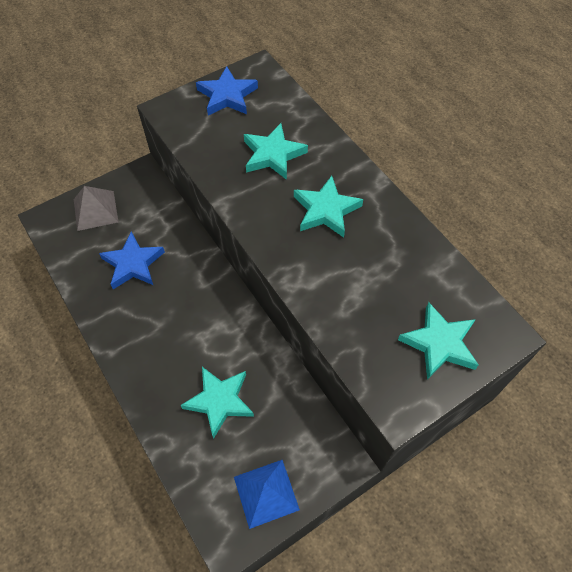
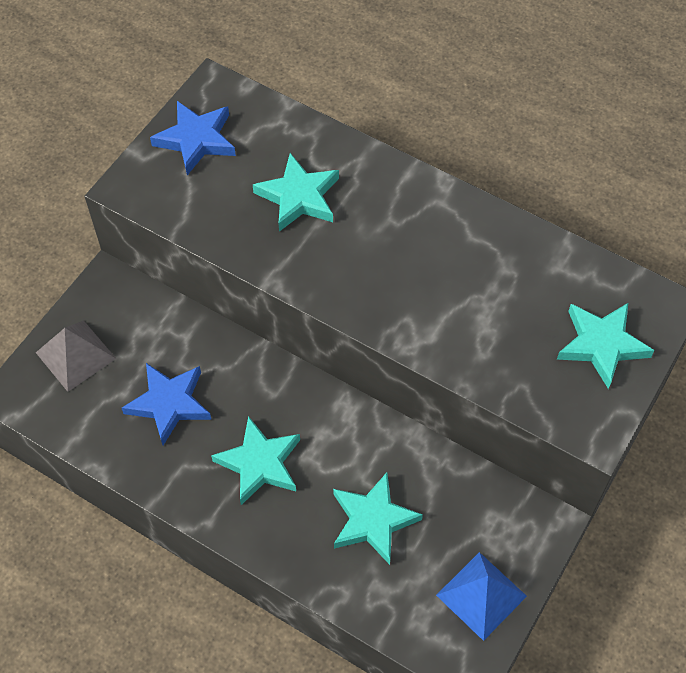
camera: 25 degrees left, 0 degrees up
turquoise star [294,176,363,238] -> turquoise star moved to [211,416,300,505]

